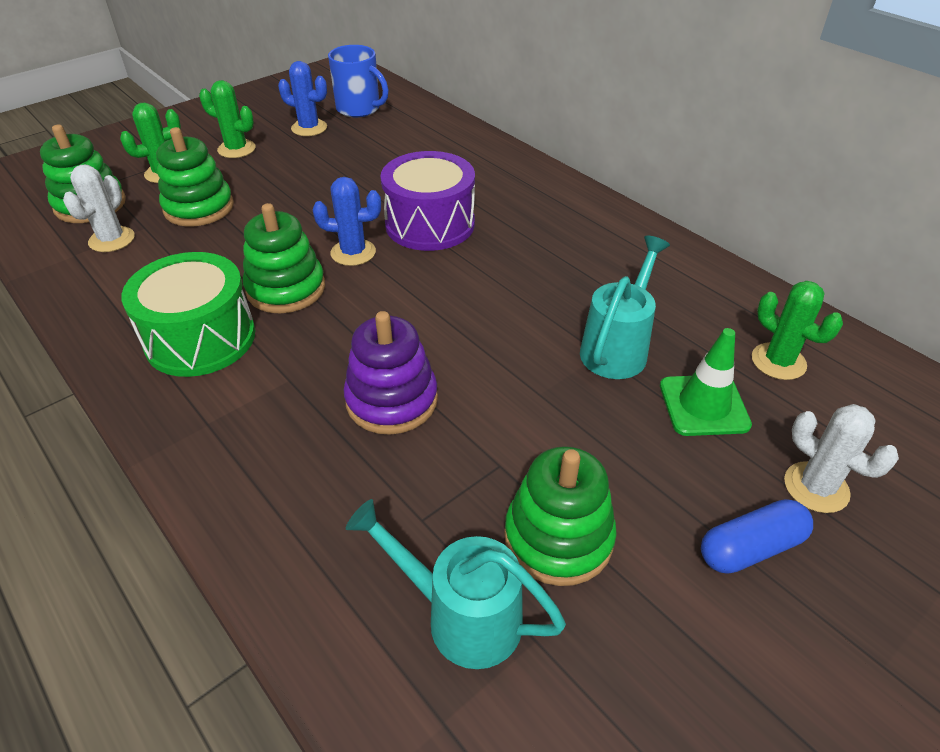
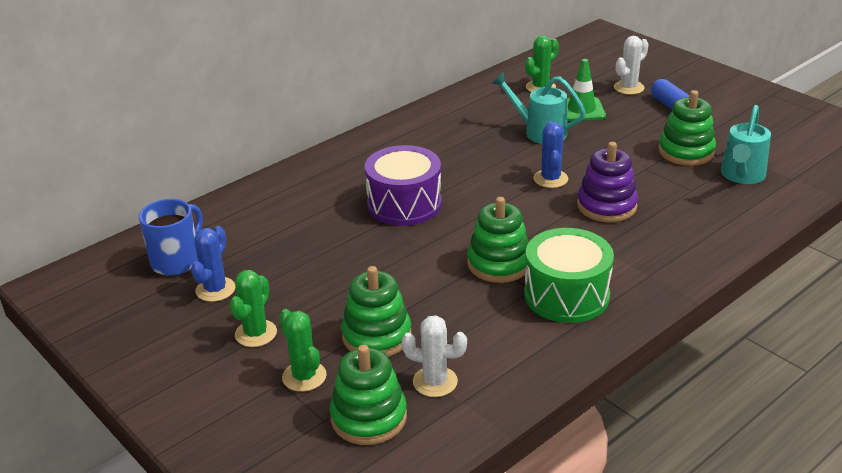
camera: 90 degrees left, 10 degrees down
blue cactus [313,177,381,266] -> blue cactus moved to [534,121,568,188]

